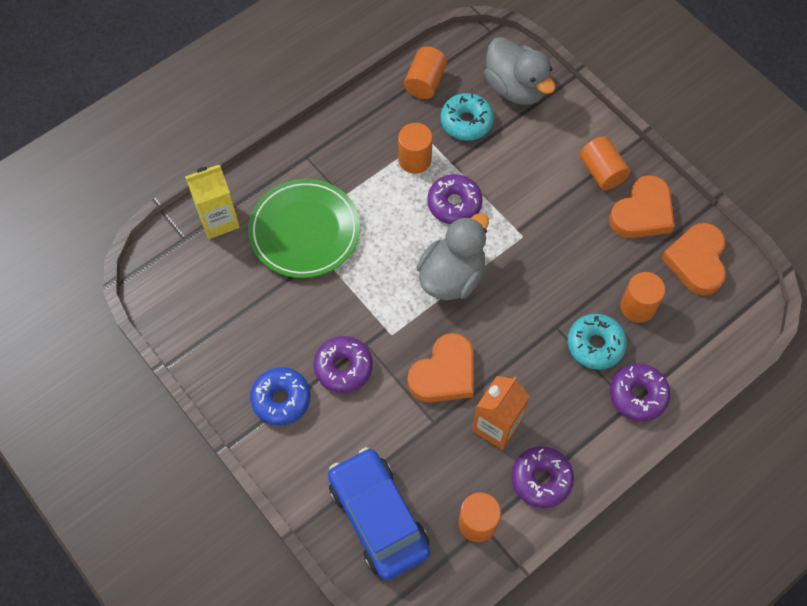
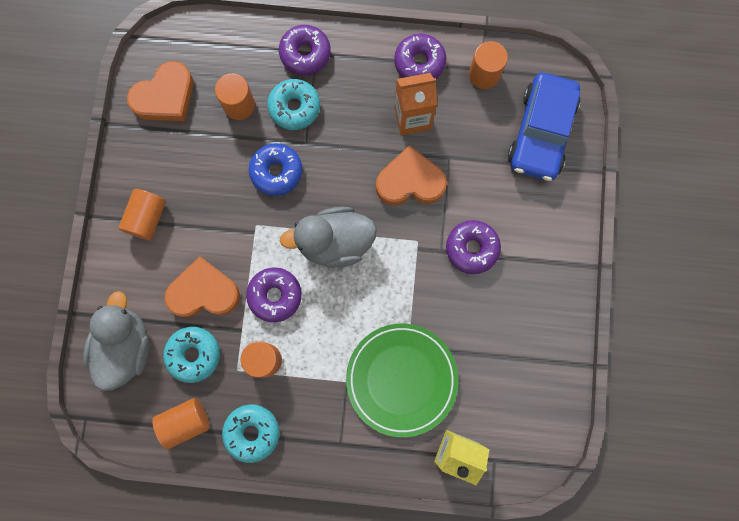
camera: 135 degrees left, 15 degrees up
blue donut [250,367,311,425] -> blue donut moved to [249,143,302,196]
orange heart [609,175,674,238] -> orange heart moved to [164,257,240,318]
none -> turquoise donut [222,404,280,463]

